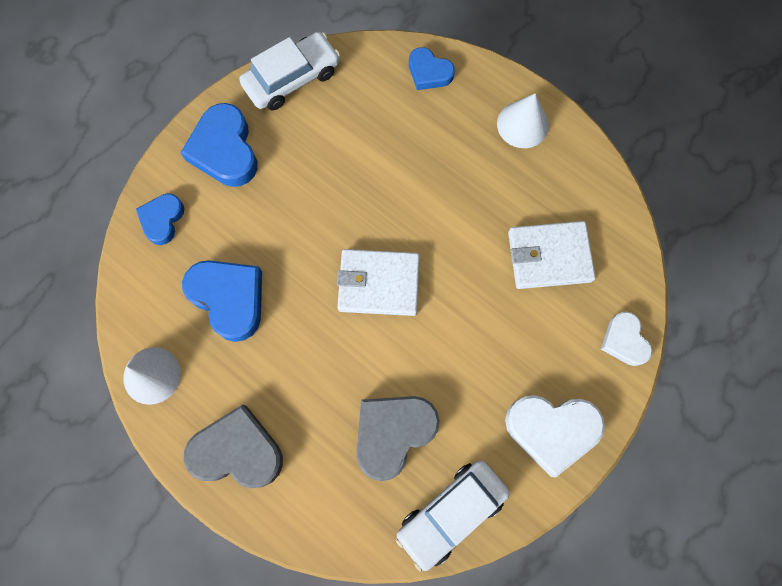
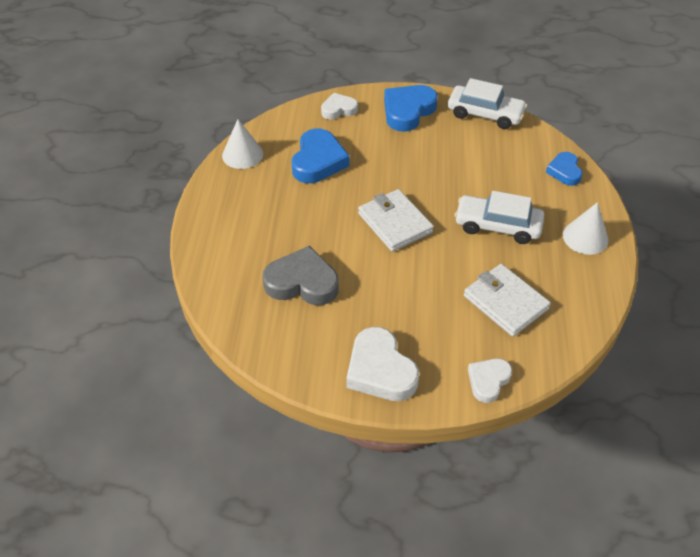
camera: 55 degrees right, 25 degrees down
blue heart [136,193,184,245] -> white heart [321,93,358,120]
grey heart [184,404,283,488] -> none
white car [396,460,510,572] -> white car moved to [455,191,544,244]

